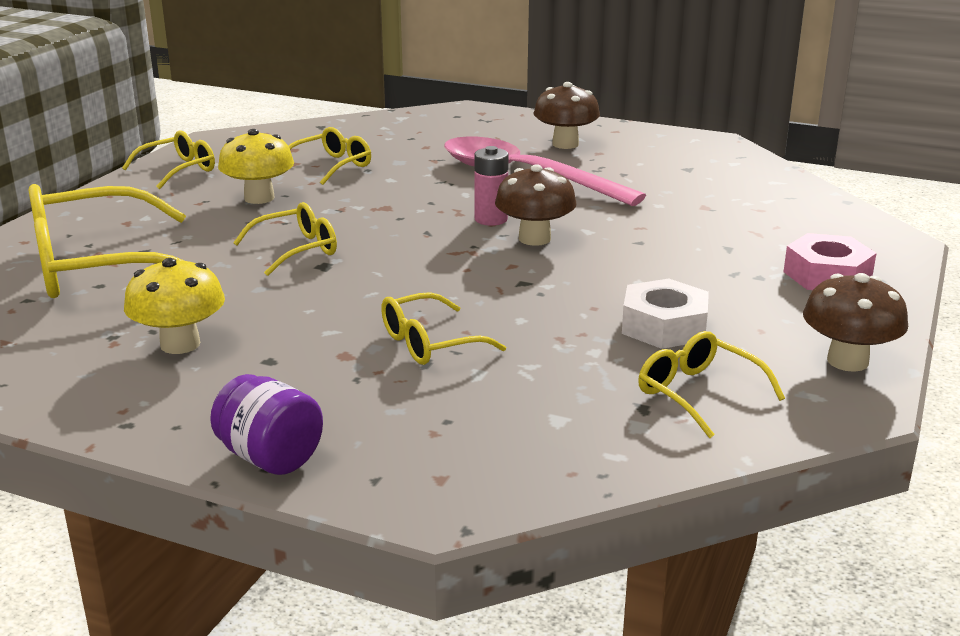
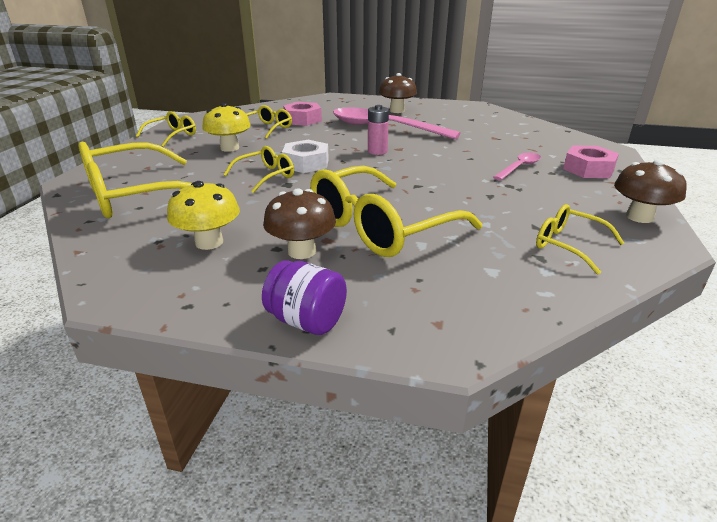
camera: 10 degrees left, 5 degrees up
yellow glasses [381,292,506,365] -> yellow glasses [310,166,482,257], size x1.95
brown mushroom [495,164,576,246] -> brown mushroom moved to [263,188,336,259]
white nut [622,279,709,349] -> white nut moved to [282,140,329,173]
none -> pink nut [283,102,322,126]
none -> pink spoon [493,153,541,180]

